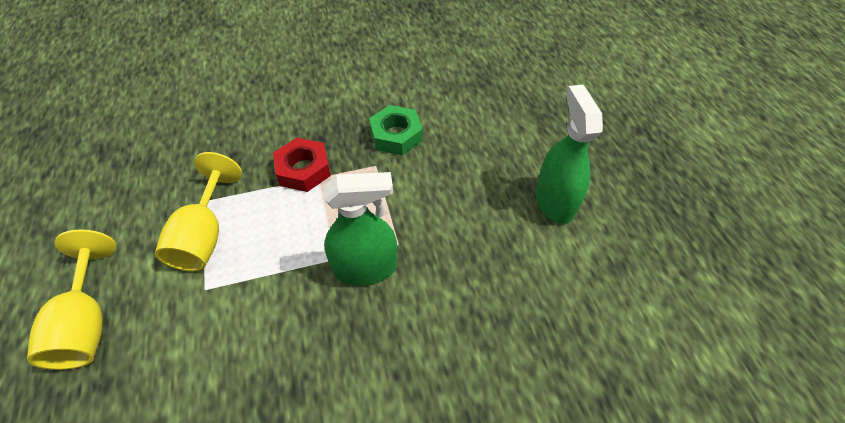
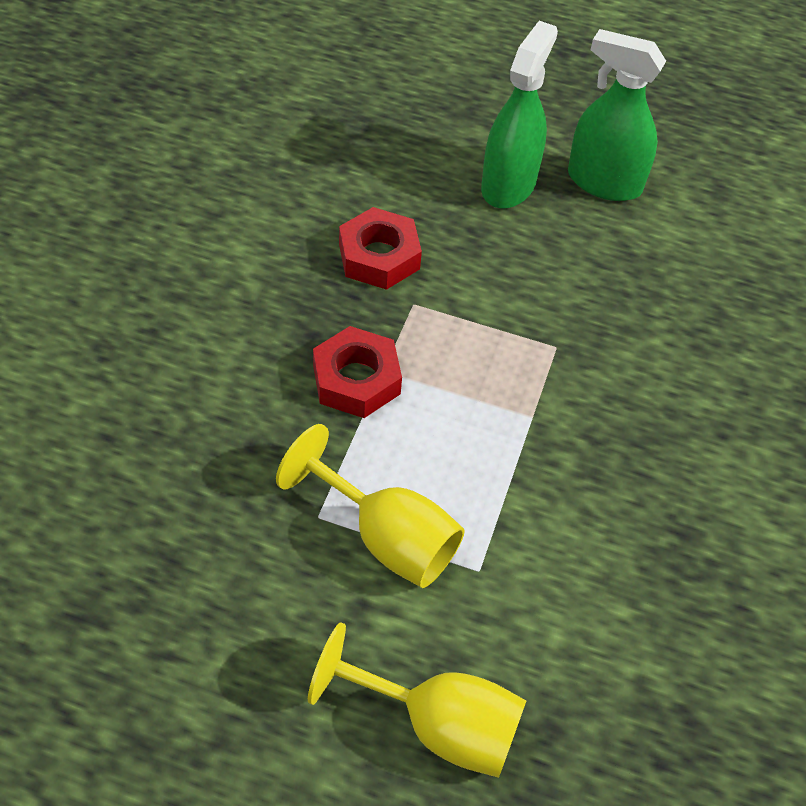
camera: 60 degrees left, 0 degrees up
green spray bottle [323,172,397,286] -> green spray bottle moved to [481,21,558,209]
green nut [369,105,423,155] -> red nut [339,207,422,290]

